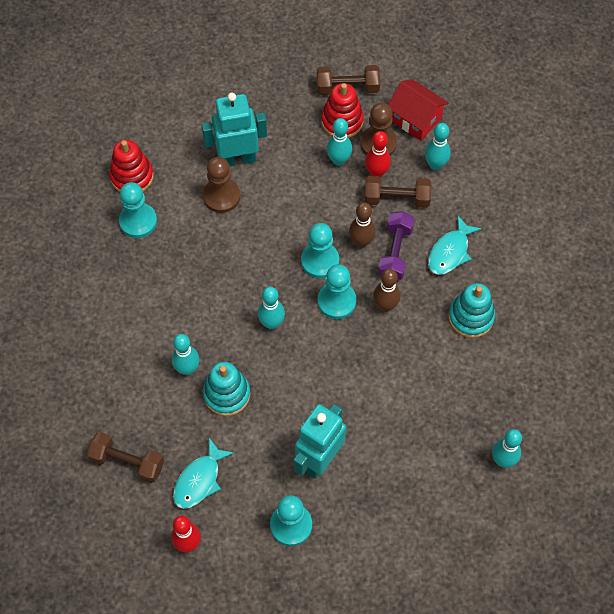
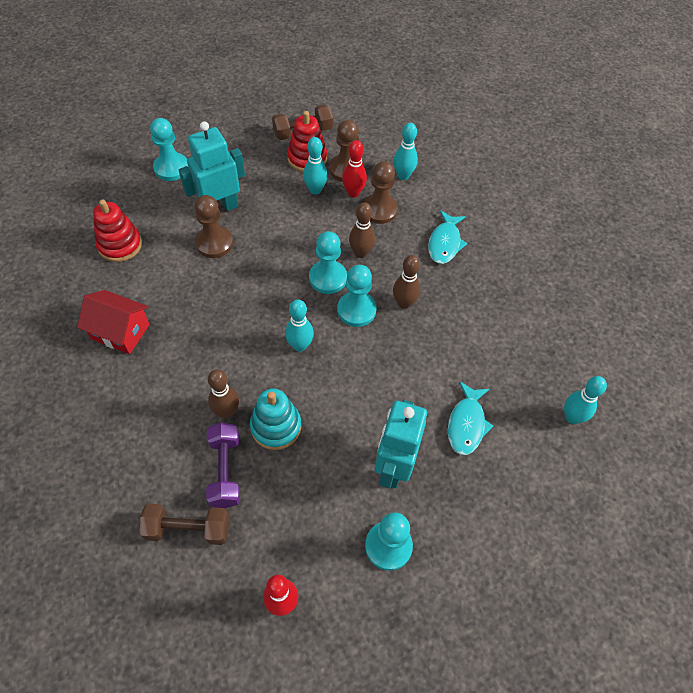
camera: 20 degrees left, 5 degrees down
turquoise pawn [119,182,157,238] -> turquoise pawn moved to [150,118,188,181]
turquoise bowling pin [172,334,200,375] -> brown bowling pin [208,369,239,419]
turquoise fish [173,438,234,509] -> turquoise fish moved to [448,381,493,455]
brown dumbbell [365,176,431,208] -> brown pawn [363,161,398,224]
purple dumbbell [378,211,414,280] -> purple dumbbell moved to [206,423,240,508]
red house [388,79,448,141] -> red house moved to [77,290,150,354]
turquoise stacking toy [448,283,495,338] -> none

